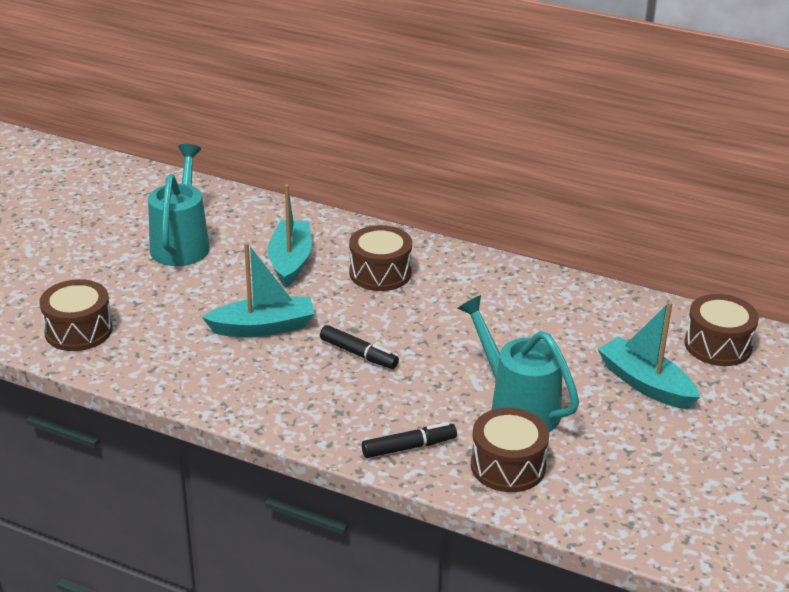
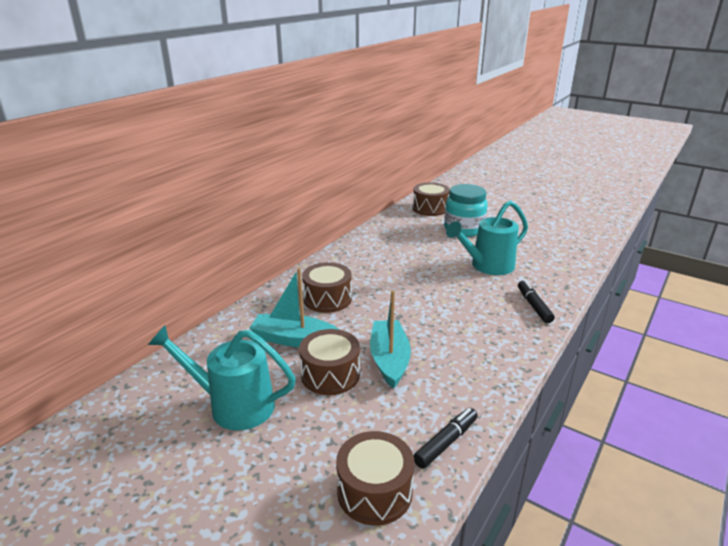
camera: 80 degrees left, 5 degrees down
black marker [320,325,399,369] -> black marker moved to [414,408,478,469]
brown drum [471,408,549,492] -> brown drum moved to [299,329,360,395]
turquoise boat [598,302,700,409] -> turquoise jar [444,184,488,237]

